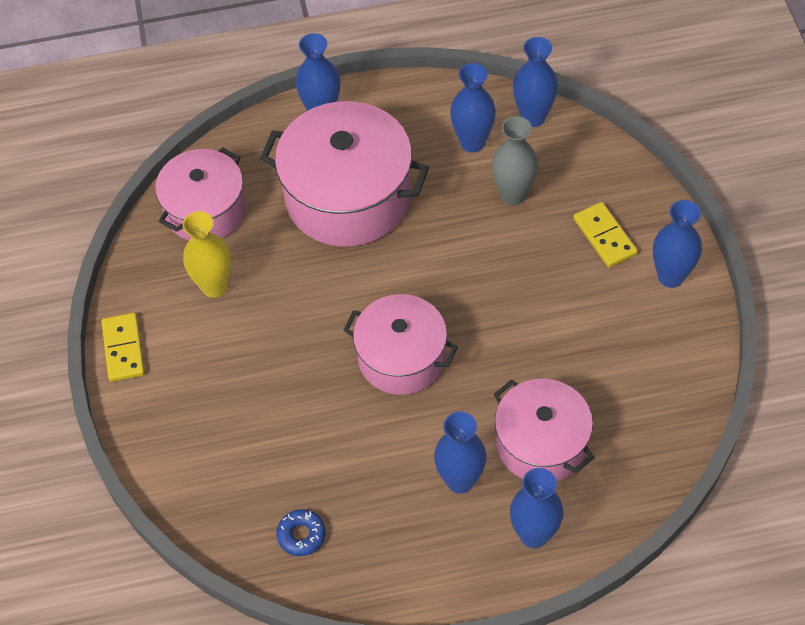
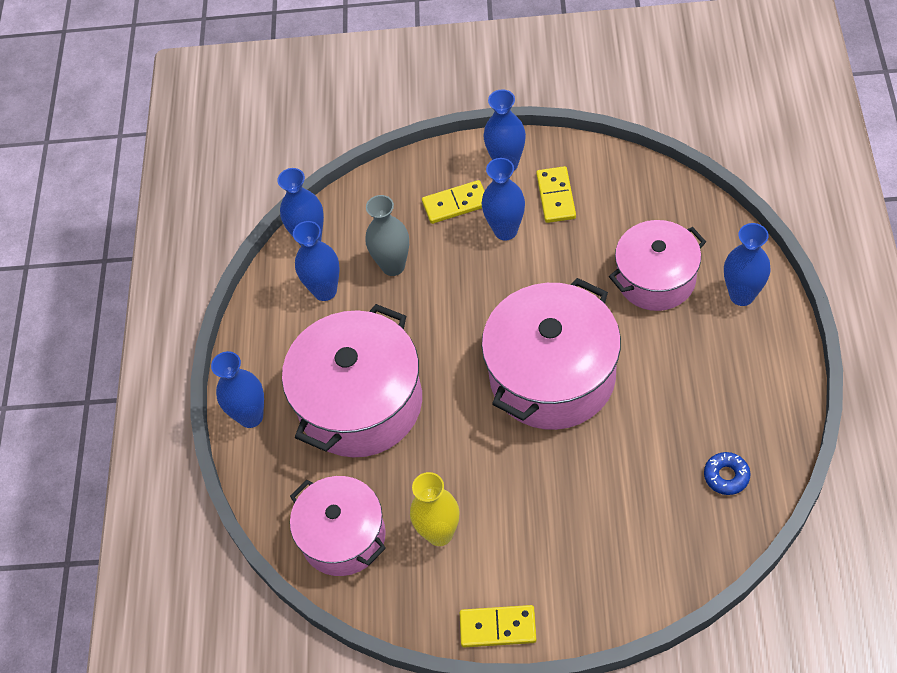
camera: 75 degrees left, 0 degrees up
pink pot [343,294,458,395] -> pink pot [482,278,621,430], size x1.55
blue vase [434,412,486,494] -> blue vase moved to [482,158,525,241]
none -> yellow domino [536,166,576,223]

